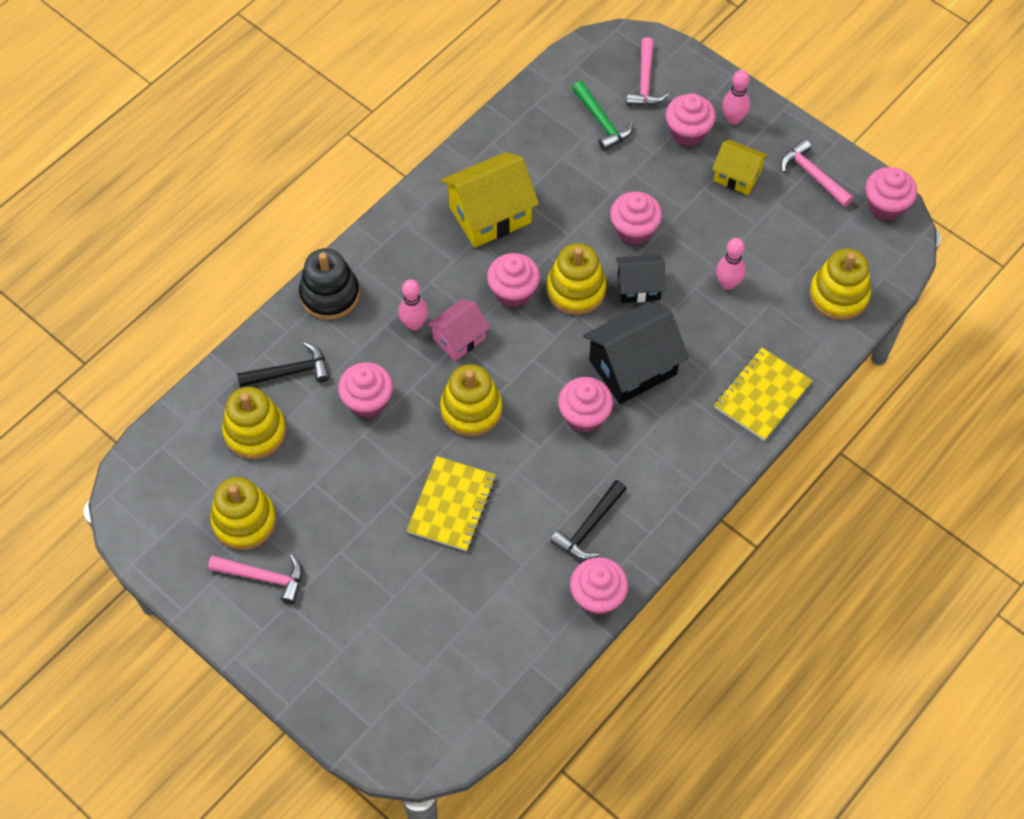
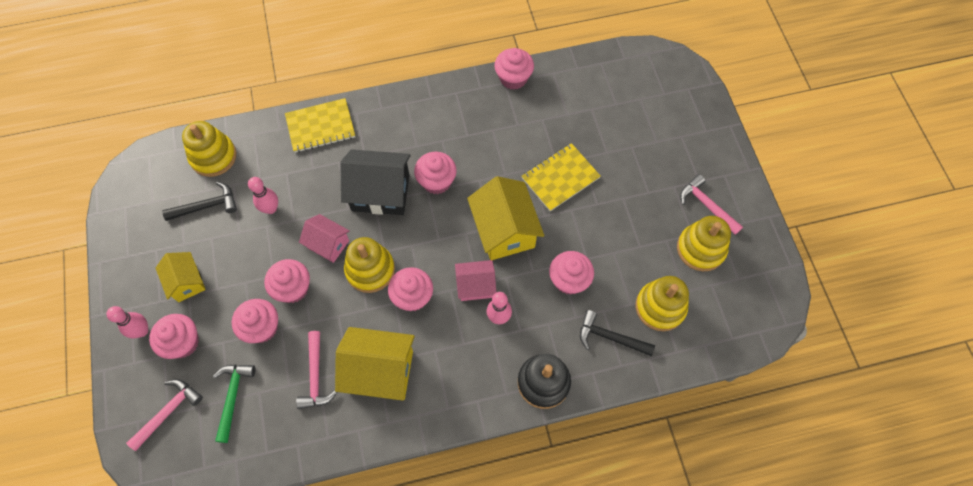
camera: 145 degrees left, 5 degrees up
yellow stacking toy [440,364,502,437] -> yellow house [467,176,544,260]
black hammer [550,480,627,560] -> black hammer moved to [162,182,237,221]
black house [616,254,666,303] -> pink house [299,214,350,263]
pink hammer [780,139,854,207] -> pink hammer moved to [296,331,337,409]
pink cupcake [866,167,917,221] -> pink cupcake moved to [232,299,278,343]

